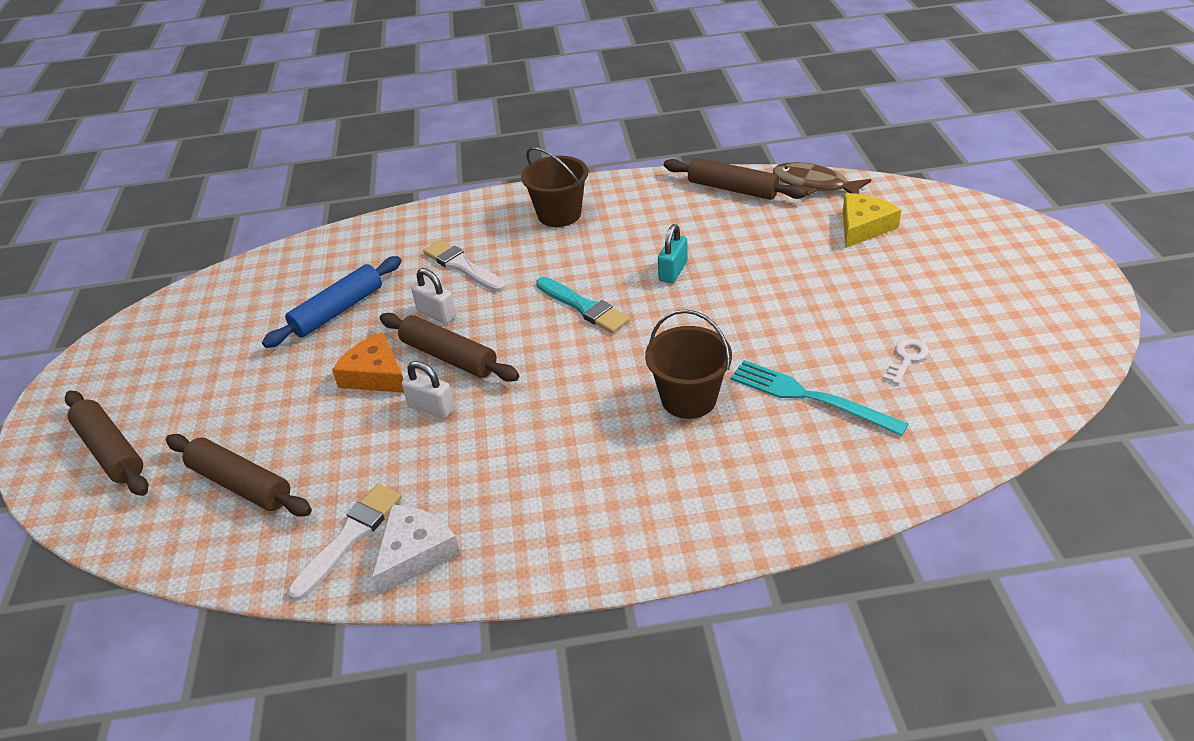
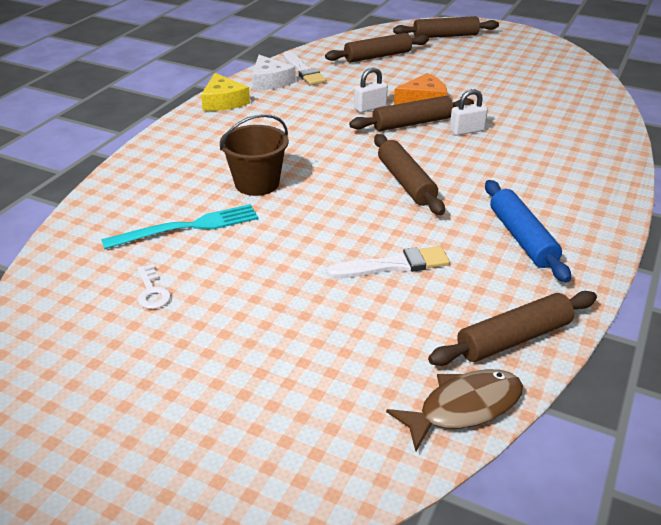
camera: 120 degrees right, 5 degrees down
blue rolling pin [262,256,402,348] -> blue rolling pin moved to [485,180,571,283]
white brush [423,240,506,292] -> white brush moved to [326,246,450,278]
brown bucket [521,147,588,227] -> none
turquoise brush [536,277,630,333] -> brown rolling pin [374,134,445,215]
turquoise padlock [658,224,688,283] -> none
yellow cheese [843,193,902,248] -> yellow cheese moved to [201,73,250,111]

